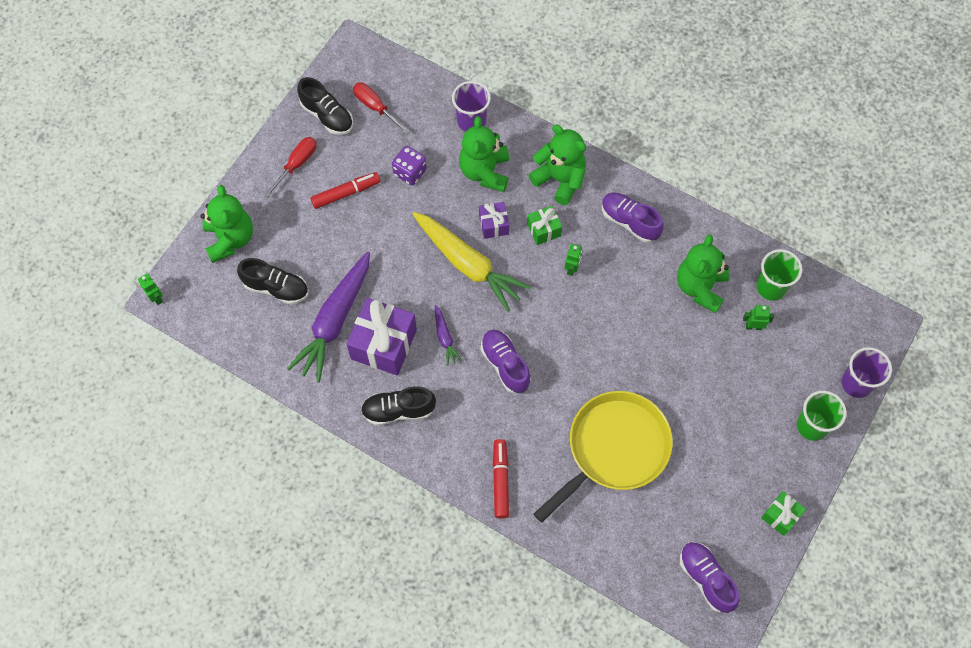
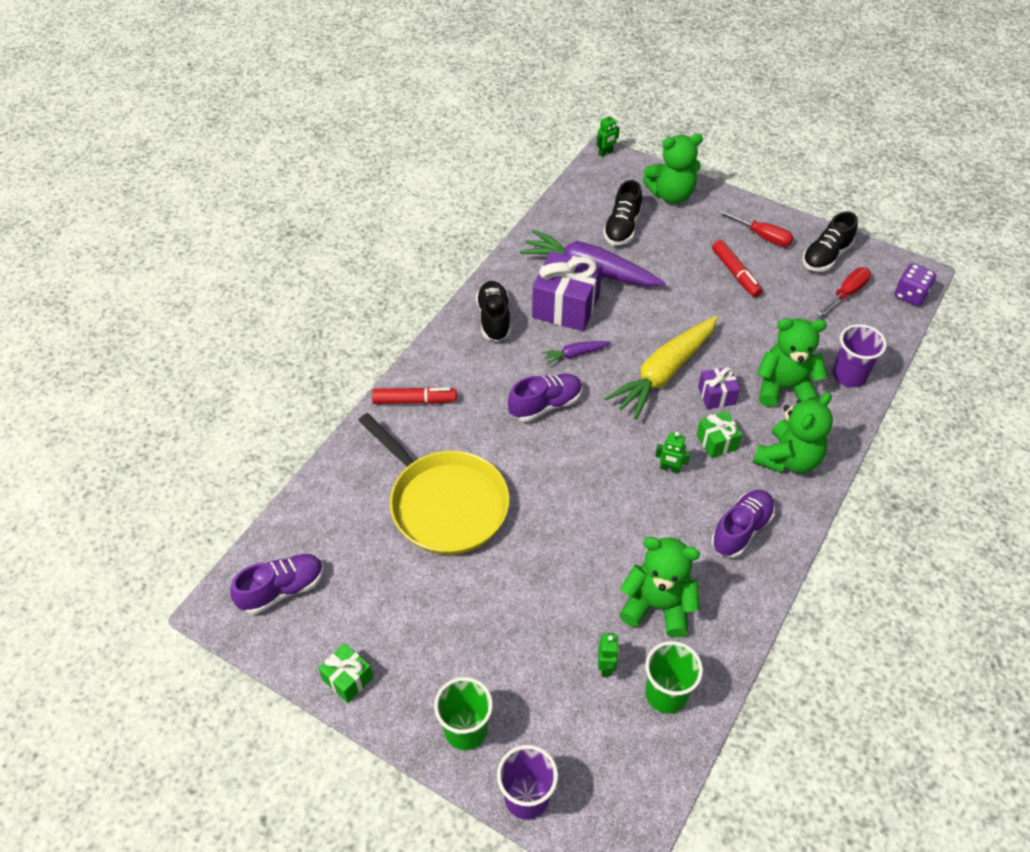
camera: 90 degrees right, 15 degrees down
purple dice [392,146,427,185] -> purple dice moved to [894,263,936,306]

